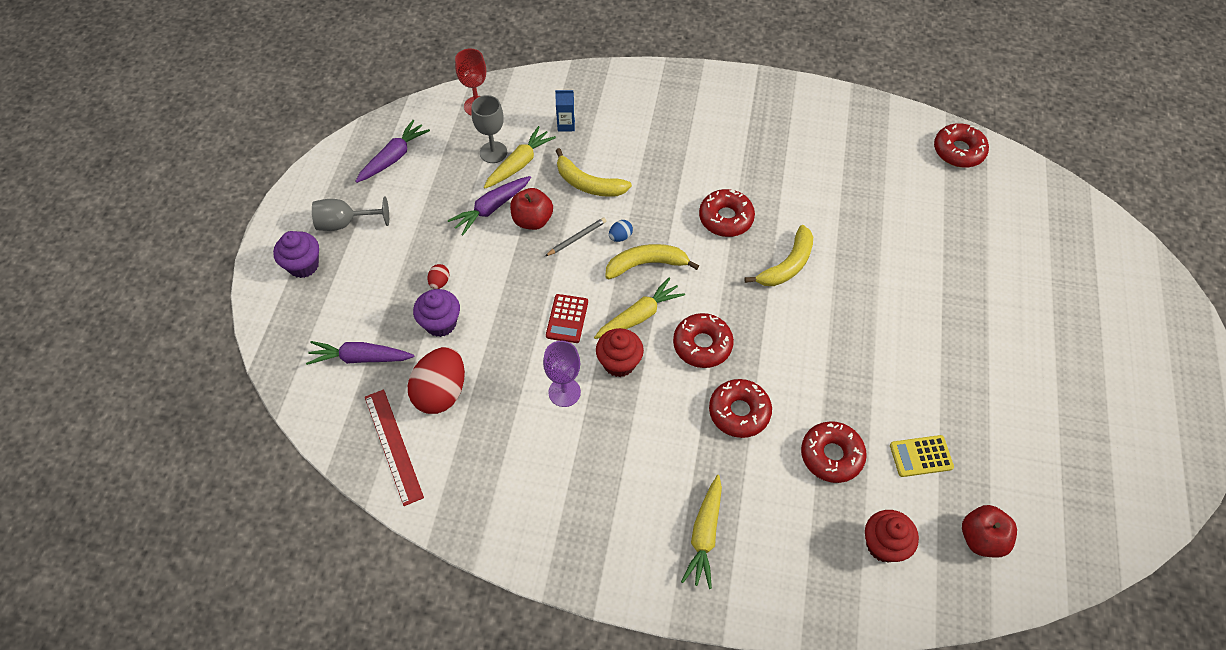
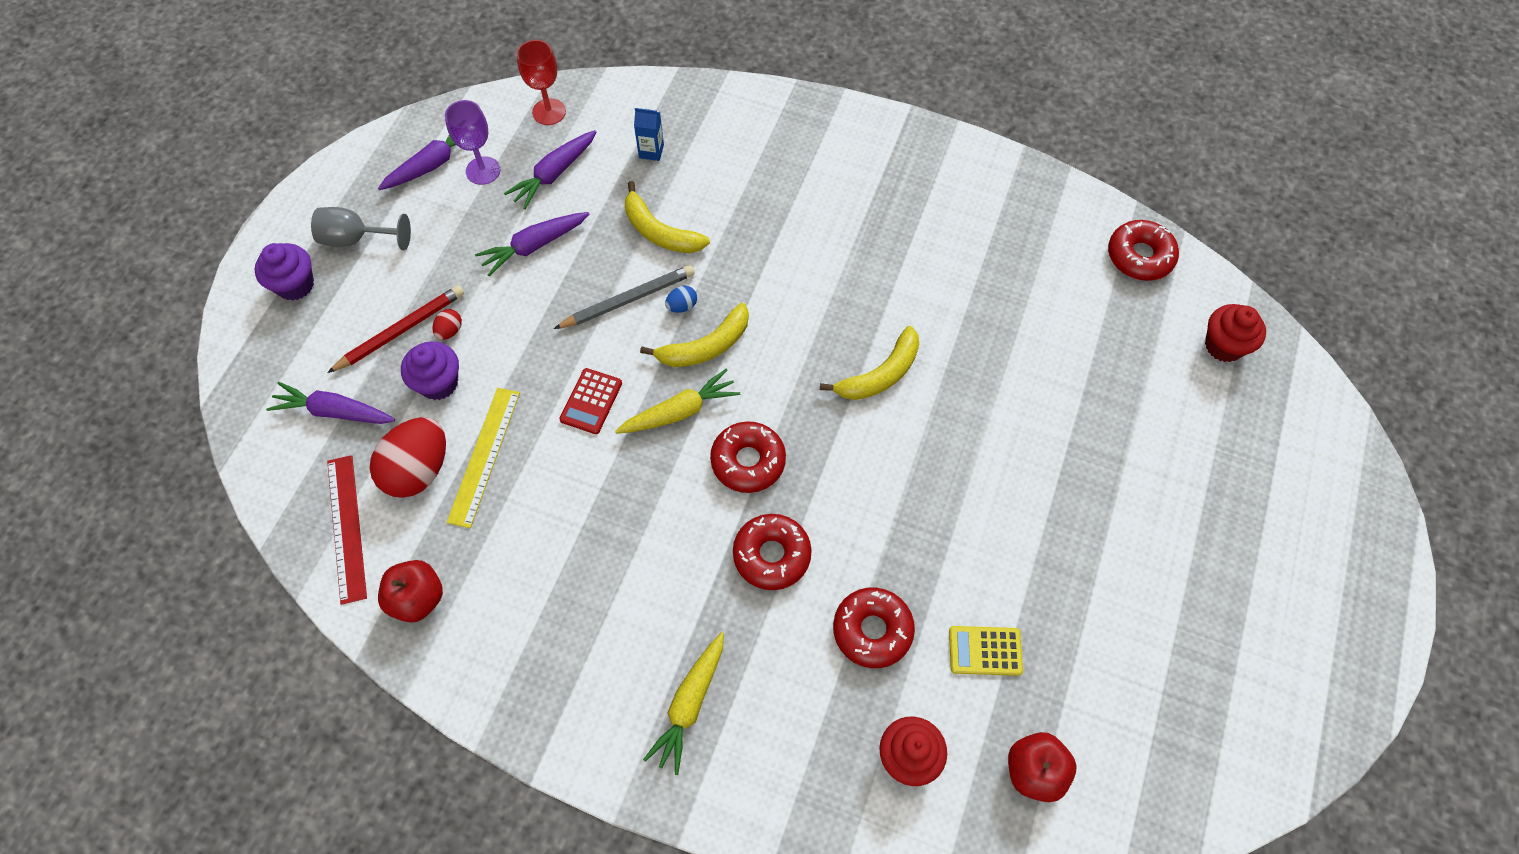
camera: 10 degrees right, 5 degrees up
grey goblet [471,95,507,163] -> purple carrot [504,130,596,209]
yellow carrot [484,126,556,189] -> none
red apple [510,188,553,230] -> red apple moved to [378,560,443,623]
purple goblet [543,341,581,407] -> purple goblet moved to [445,100,500,185]
grey pencil [545,218,606,256] -> grey pencil [554,265,695,329], size x1.63
red cupcake [596,328,644,377] -> red cupcake moved to [1205,304,1266,362]
yellow banana [605,244,699,280] -> yellow banana turned 150 degrees clockwise [640,303,749,367]
red donut [699,189,755,237] -> none
none -> red pencil [327,285,464,373]
none -> yellow ruler [447,388,520,528]

